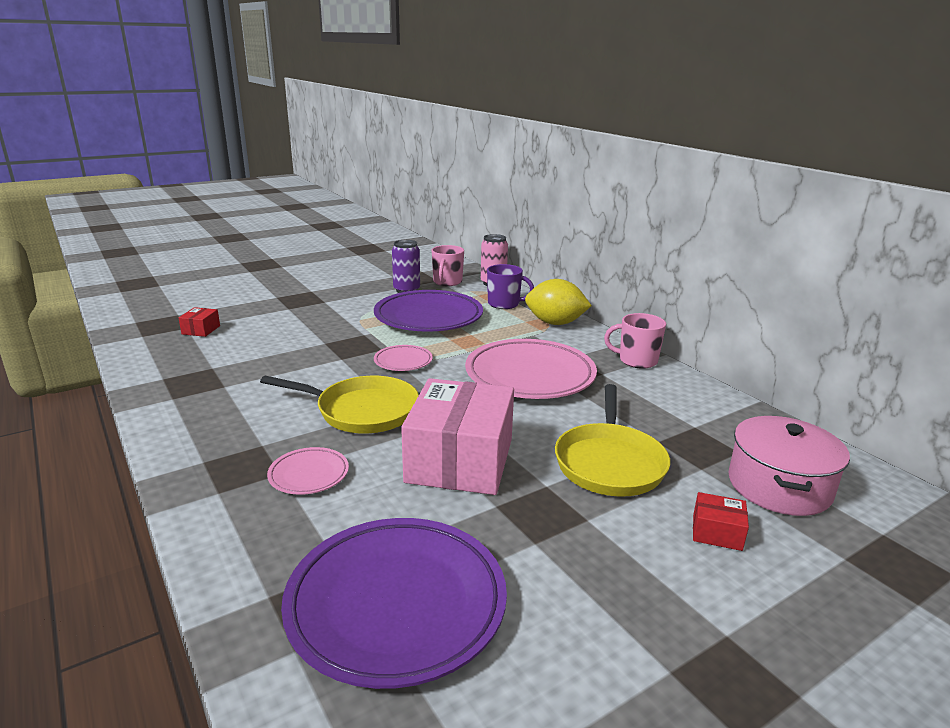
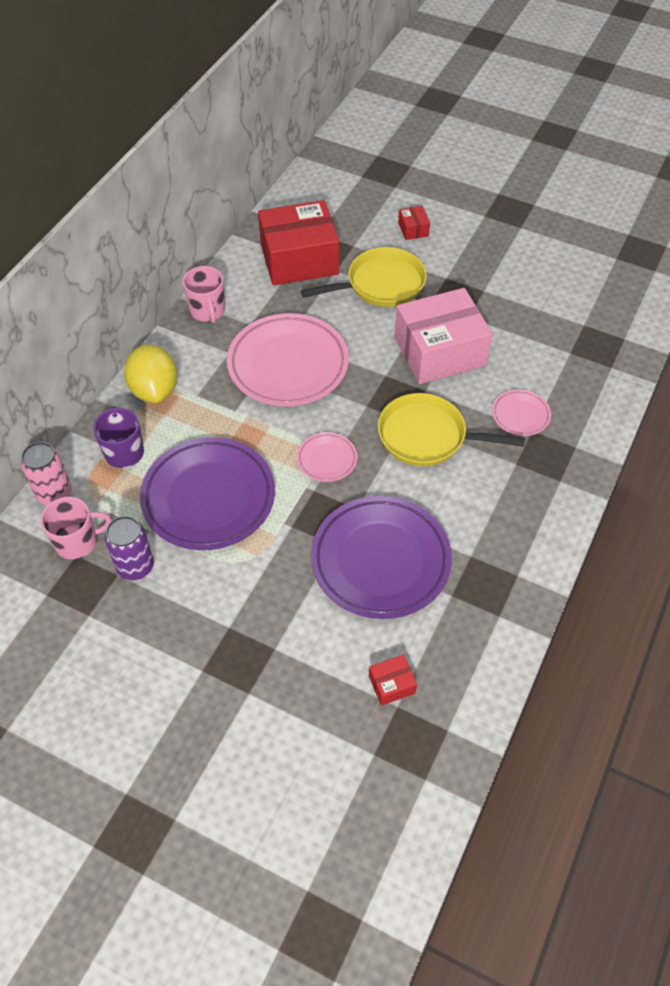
camera: 120 degrees left, 30 degrees up
yellow pan [260,376,419,433] -> yellow pan turned 60 degrees counterclockwise [378,393,525,466]
purple plate [281,518,507,689] -> purple plate moved to [311,496,452,619]
pink pot [728,416,850,516] -> none
none -> red box [258,200,339,285]

